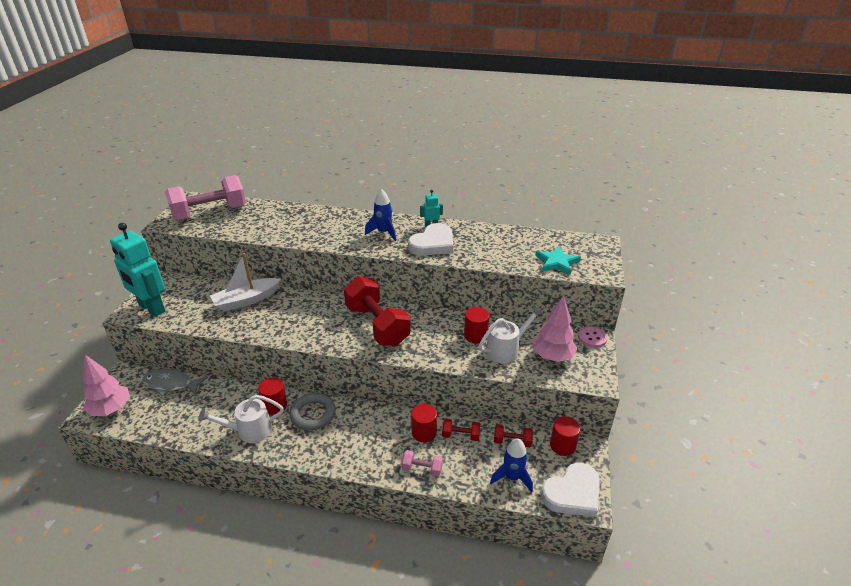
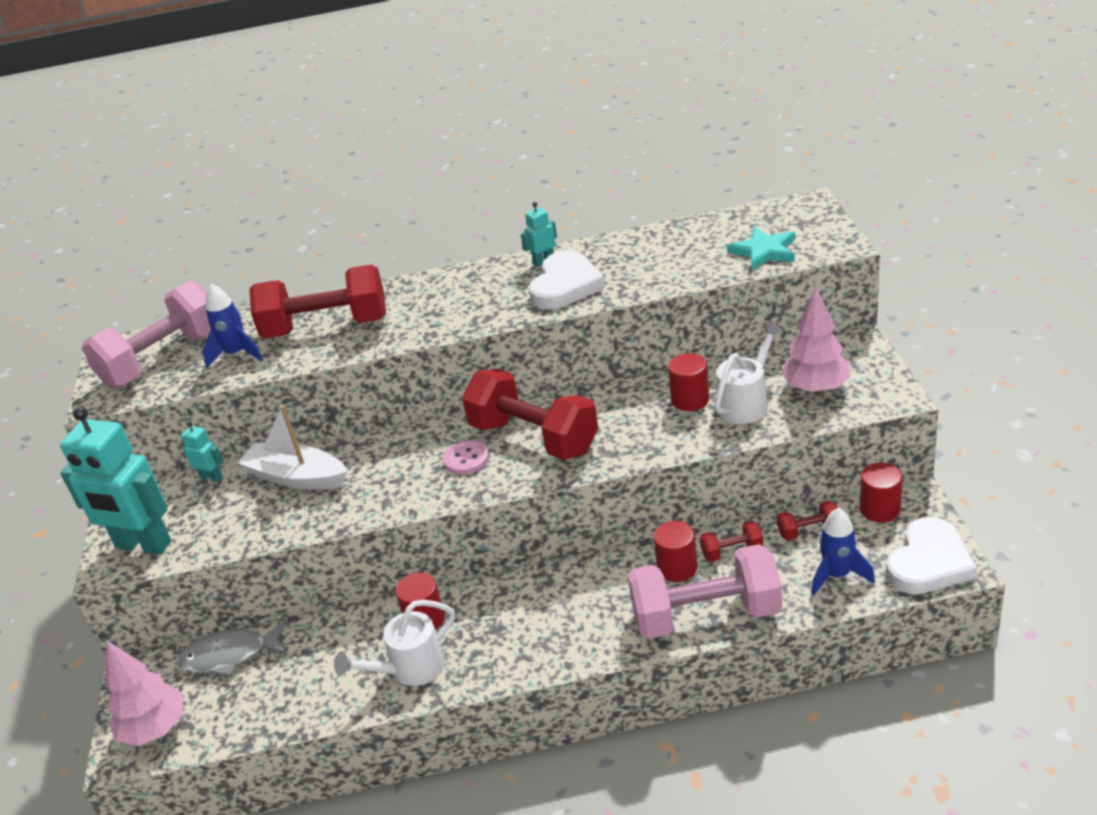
camera: 15 degrees left, 0 degrees up
white boat [210,253,281,312] -> white boat turned 75 degrees clockwise [237,405,348,489]
grey ring [290,393,336,430] -> none
blue rocket [365,189,396,241] -> blue rocket moved to [203,284,263,368]
pink dumbbell [401,450,443,477] -> pink dumbbell [628,544,782,639], size x2.31
pink button [578,326,607,348] -> pink button moved to [443,440,489,475]
none -> turquoise robot [181,421,223,482]
none -> red dumbbell [249,265,386,339]

